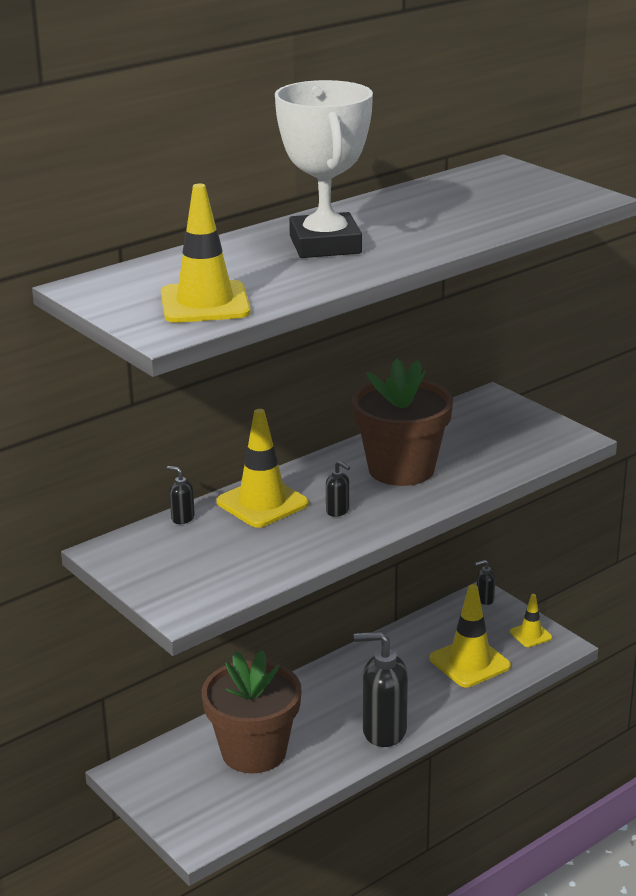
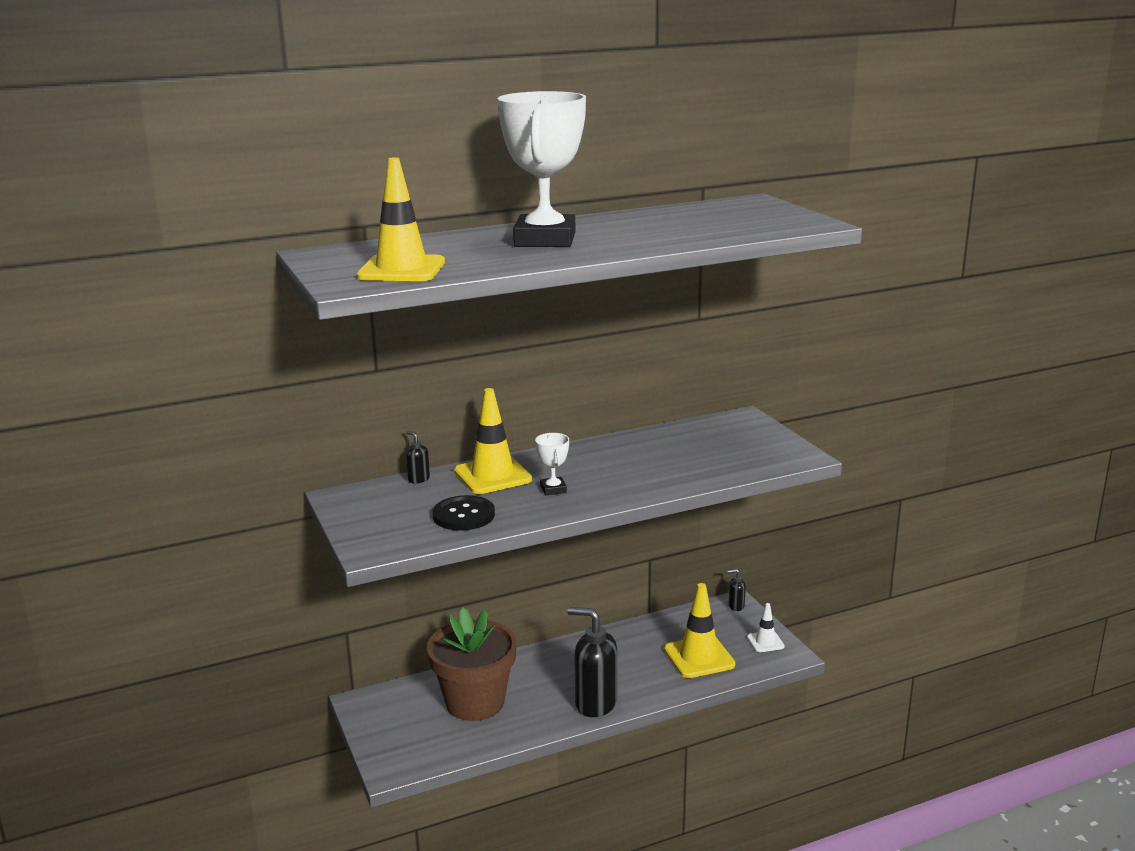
camera: 15 degrees right, 5 degrees down
black soap dispenser [326,461,350,517] -> white trophy [535,433,569,495]
brown flower pot [352,358,453,486] -> none
yellow traffic cone [510,594,552,647] -> white traffic cone [747,603,785,652]
none -> black button [433,495,495,531]

